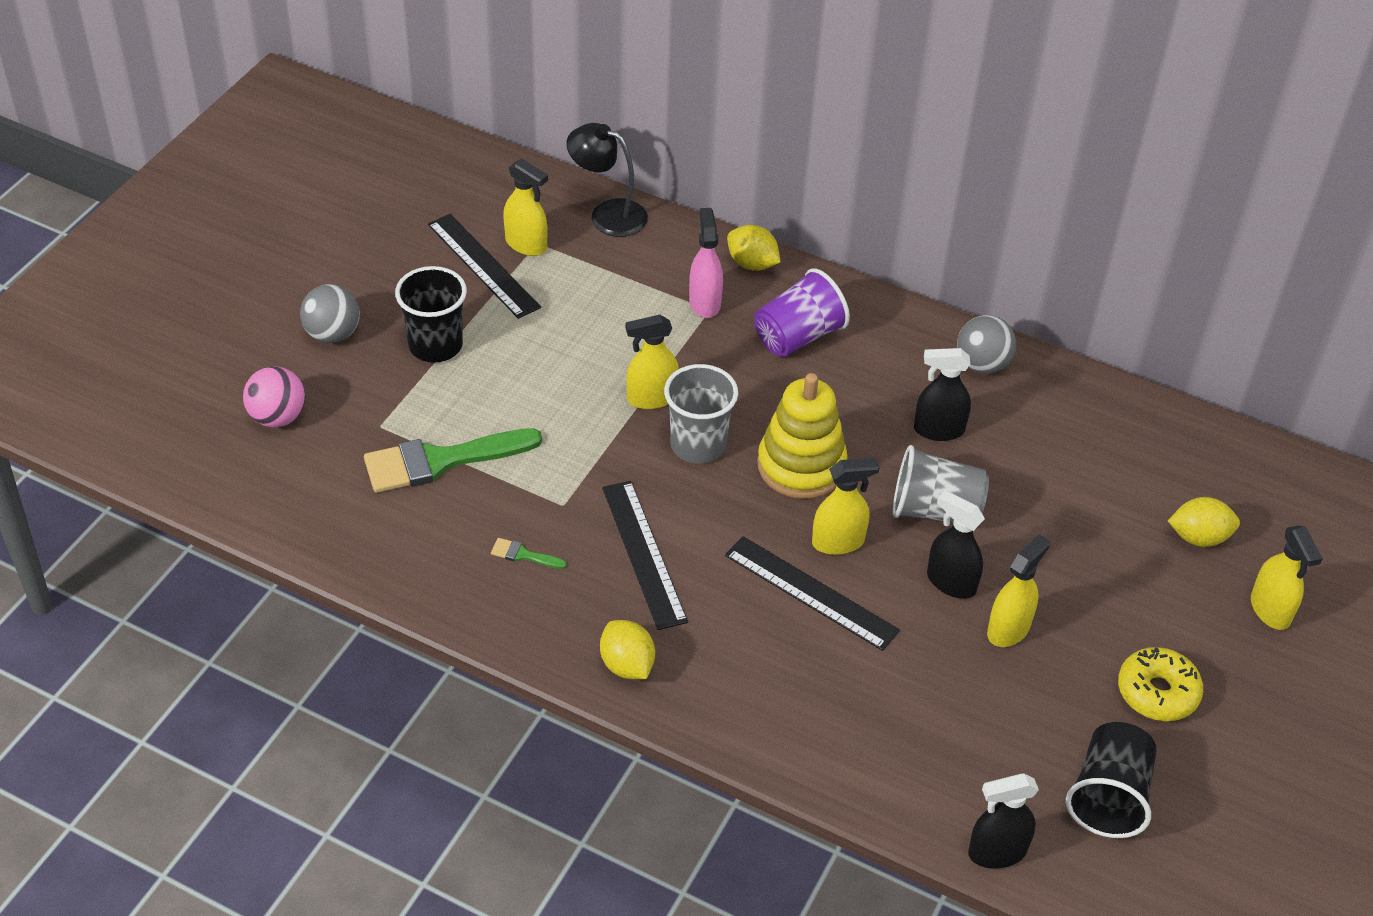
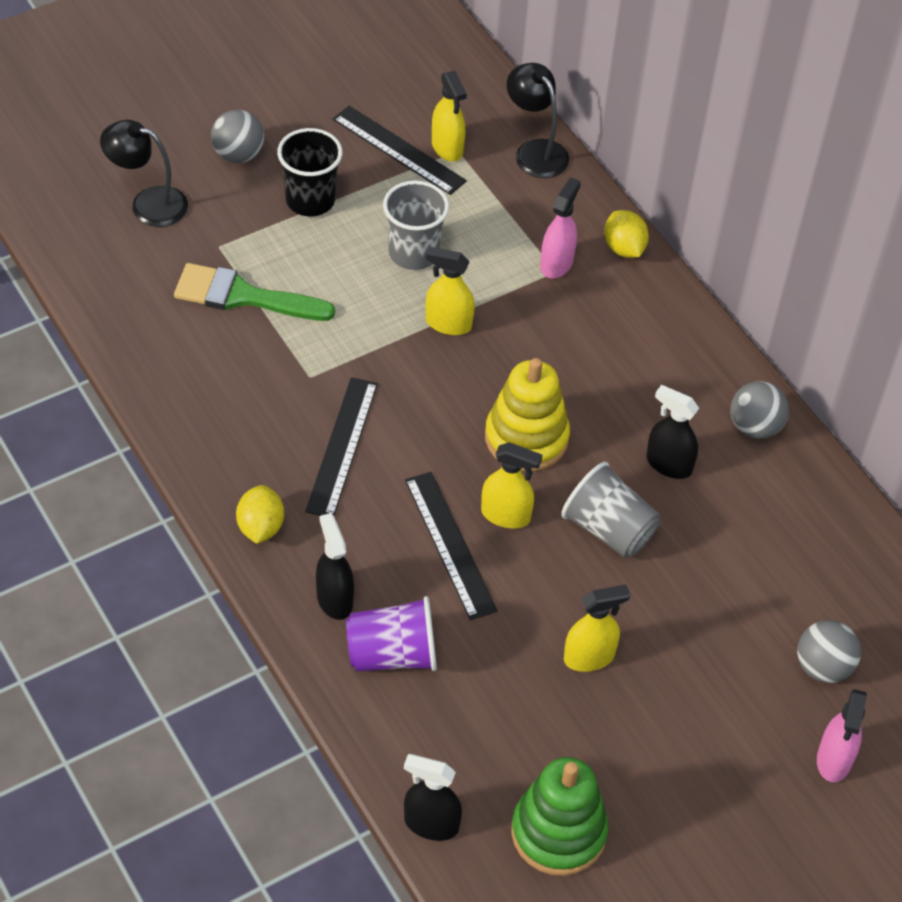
camera: 30 degrees right, 5 degrees up
pink ball [243,366,305,428] -> black lamp [100,120,188,227]
black ruler [428,214,541,319] -> black ruler turned 45 degrees counterclockwise [333,106,467,195]
green brush [491,538,567,569] -> none
grey cup [664,364,738,464] -> grey cup moved to [383,181,449,270]
purple cup [754,268,850,357] -> purple cup moved to [346,596,437,672]
black spray bottle [927,490,985,599] -> black spray bottle moved to [316,513,354,620]
black cup [1066,722,1157,838] -> green stacking toy [511,757,608,876]
yellow donut [1118,647,1203,721] -> none
yellow lemon [1168,497,1240,547] -> grey ball [797,620,861,683]
yellow spray bottle [1251,526,1323,630] -> pink spray bottle [817,689,867,782]

